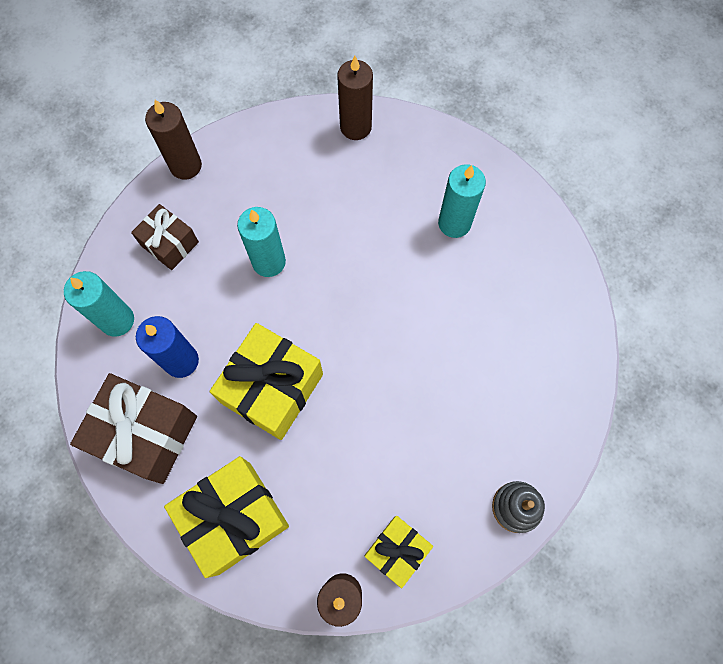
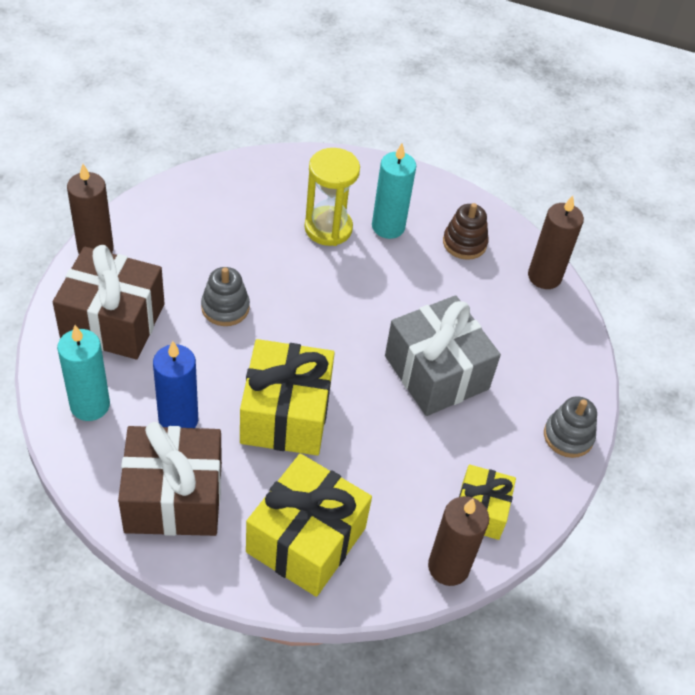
camera: 30 degrees left, 20 degrees down
brown gift [131,204,199,270] -> brown gift [53,245,165,359], size x1.70
turquoise candle [237,207,286,277] -> grey stacking toy [201,267,250,326]
brown candle [337,56,373,140] -> brown candle moved to [528,196,584,289]
none -> yellow hourglass [304,148,360,246]
none -> grey gift [385,295,501,416]
none -> brown stacking toy [443,203,489,260]

